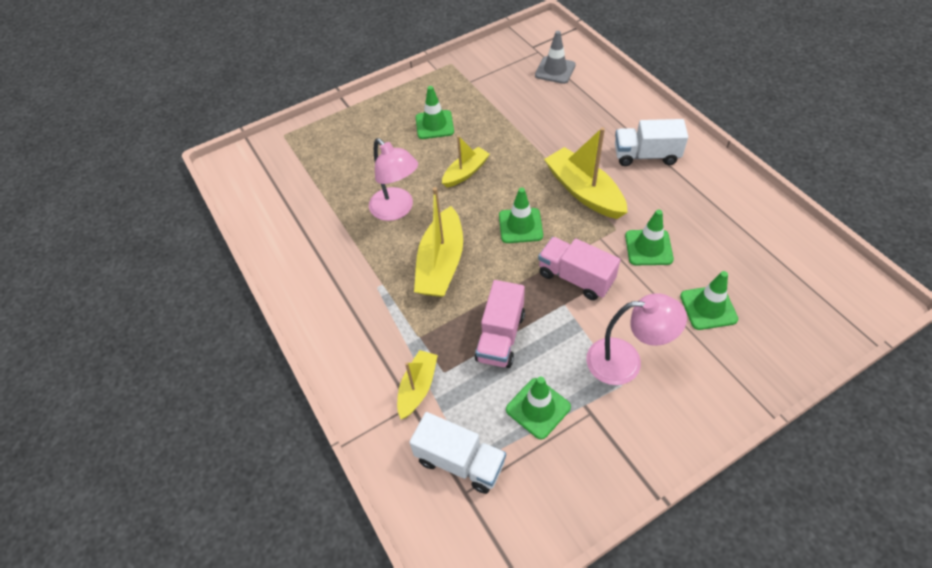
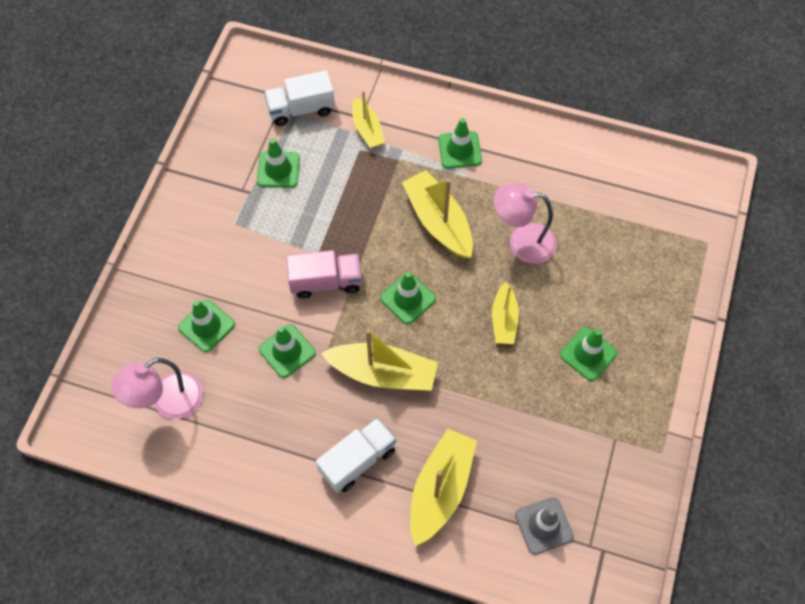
camera: 135 degrees right, 10 degrees up
pink truck [475,280,525,368] -> none
pink lamp [586,293,687,385] -> pink lamp moved to [111,358,203,419]
none -> yellow boat [410,429,477,546]
none -> green traffic cone [438,118,482,168]

